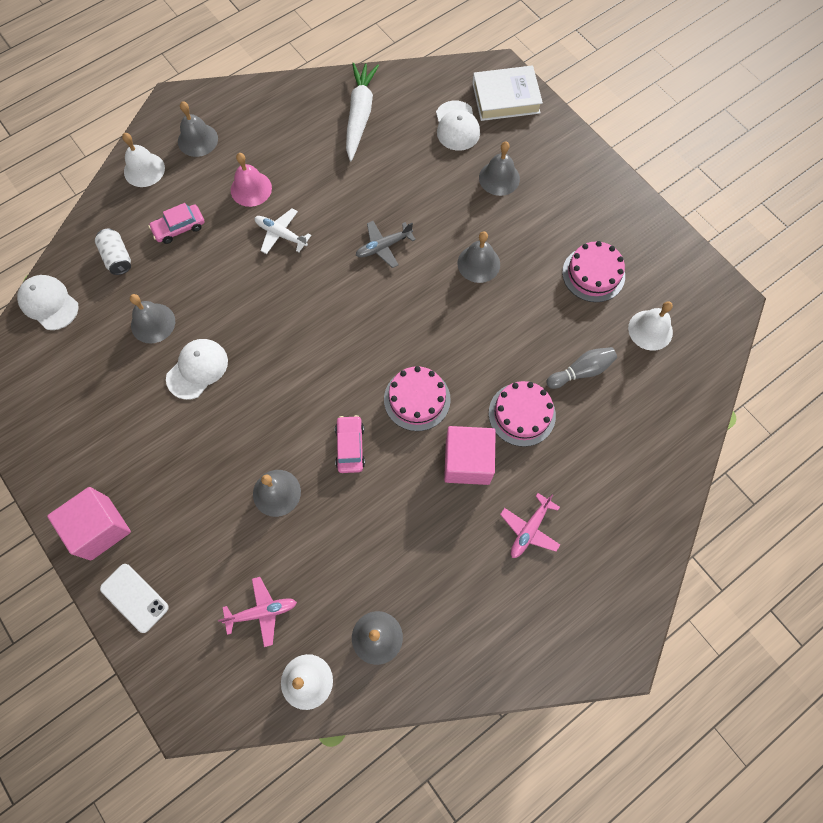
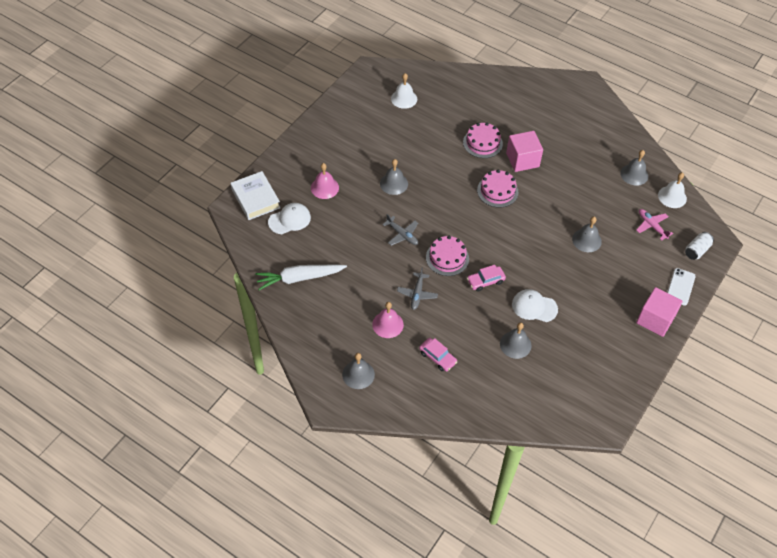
camera: 110 degrees left, 15 degrees down
white cap [17,275,79,330] -> none
white can [95,229,131,275] -> white can moved to [685,232,714,260]
white bell [122,133,165,187] -> none
white plane [255,209,312,254] -> grey plane [397,267,438,310]
pink car [335,415,365,473] -> pink car moved to [467,265,506,291]
grey bell [479,141,520,196] -> pink bell [311,163,339,199]
pink plane [500,493,560,558] -> none
grey bowling pin [546,347,617,389] -> none
pink cake [562,241,625,302] -> pink cake moved to [426,236,469,276]

